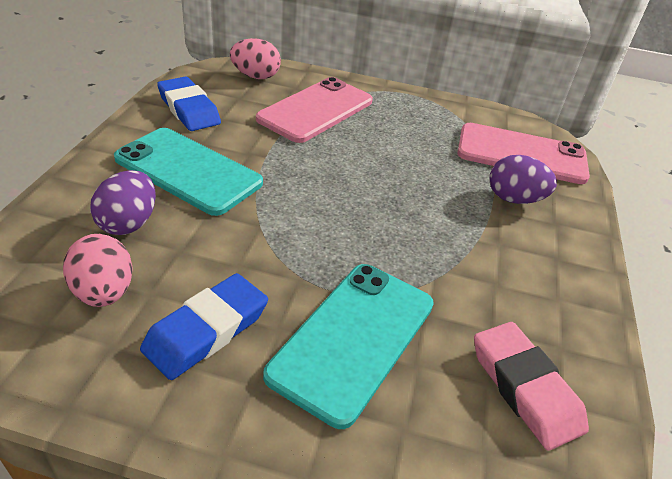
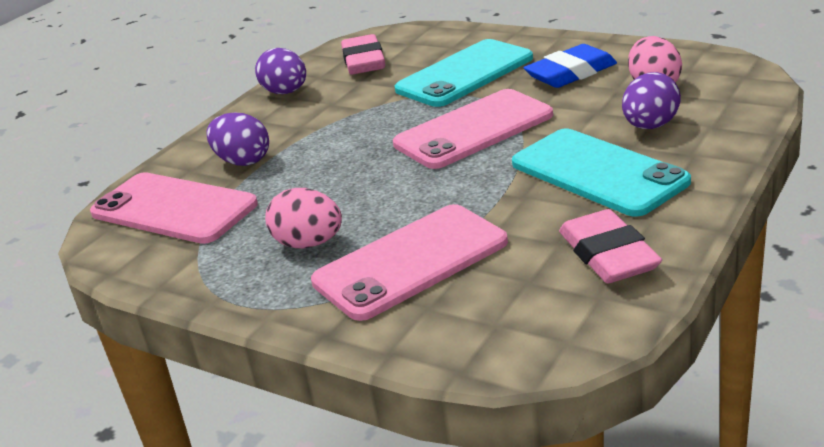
camera: 155 degrees left, 10 degrees down
blue eraser [157,77,221,131] -> pink eraser [559,209,662,283]
pink egg [230,38,281,79] -> pink egg moved to [265,188,342,249]
none -> purple egg [255,48,306,94]
none -> pink phone [393,89,553,169]

